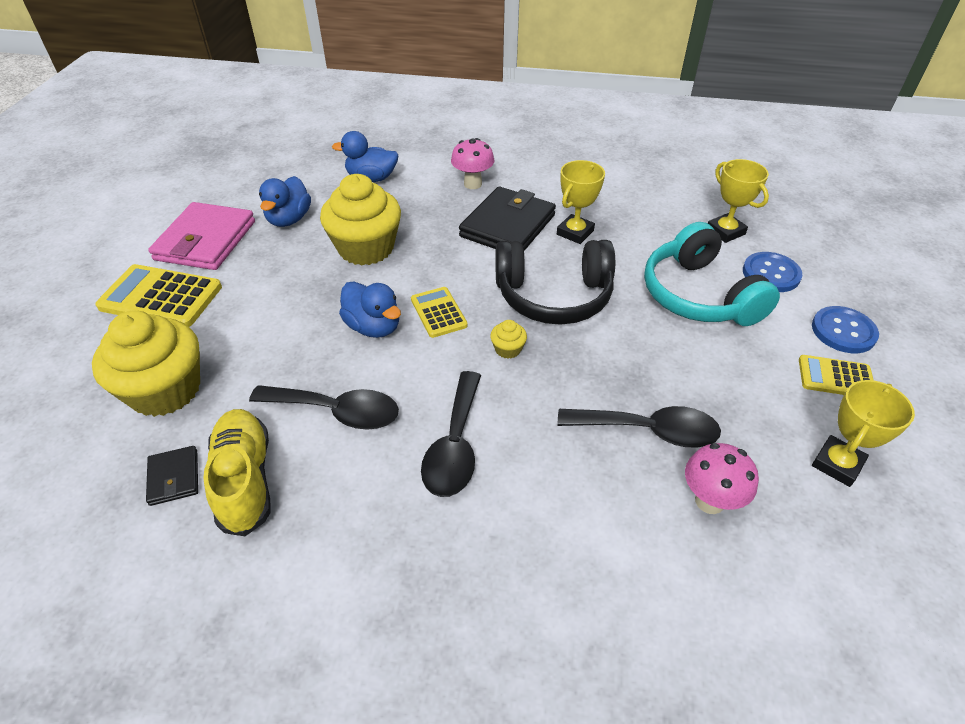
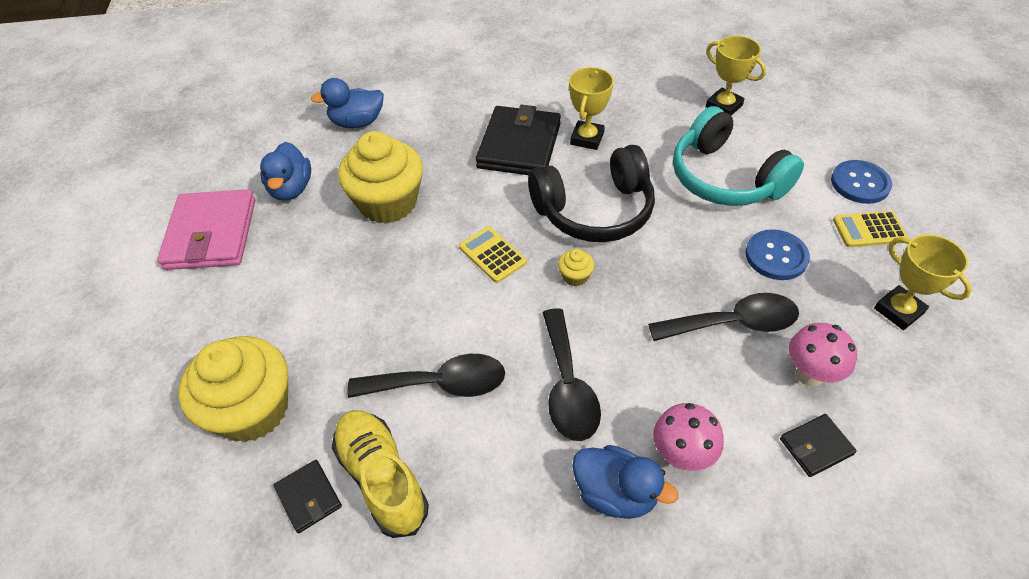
camera: 15 degrees left, 5 degrees up
yellow calculator [95,264,222,327] -> none
blue duck [339,281,401,338] -> blue duck moved to [572,445,679,519]
pink mushroom [451,138,494,189] -> pink mushroom moved to [653,403,724,471]
blue button [743,252,802,292] -> blue button moved to [745,229,810,280]
yellow trophy [812,380,915,487] -> yellow trophy turned 60 degrees counterclockwise [874,234,972,330]
none -> black wallet [780,414,857,477]

